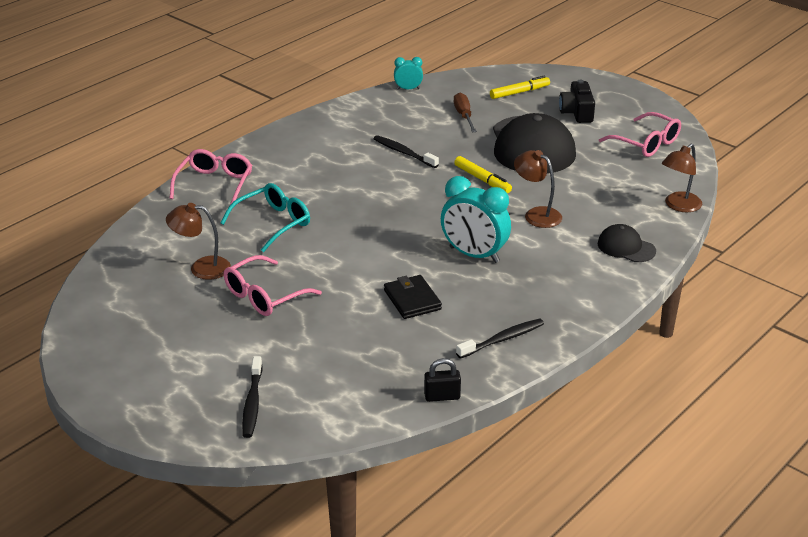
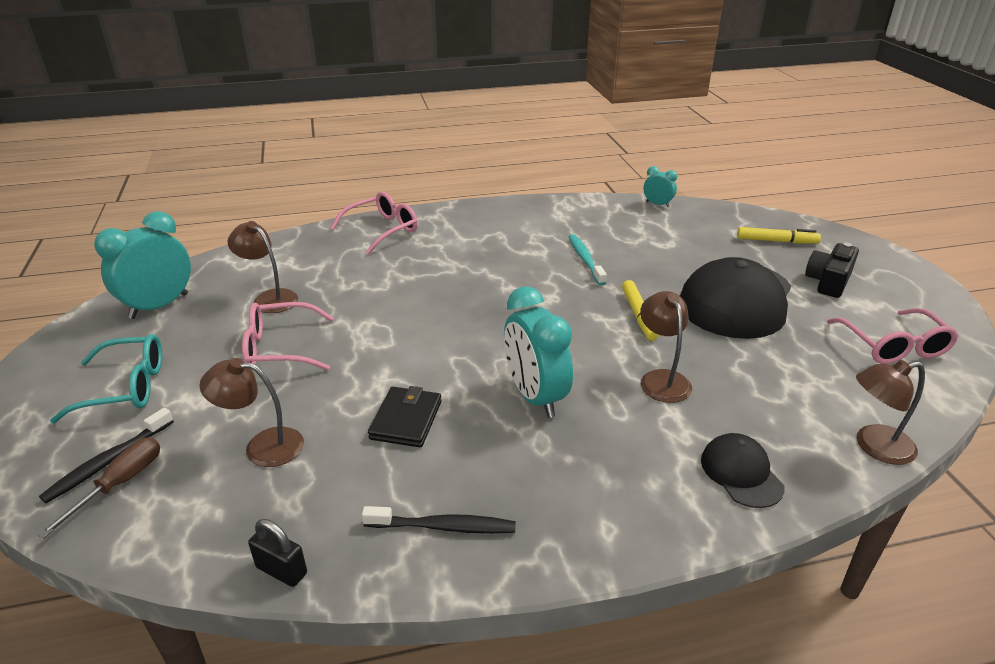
camera: 35 degrees right, 0 degrees up
turquoise glasses [220,183,310,252] -> turquoise glasses moved to [50,334,162,423]
black toothbrush [373,135,439,168] -> turquoise toothbrush [569,234,607,285]
brown screwdriver [454,92,477,132] -> brown screwdriver moved to [38,437,160,538]
none -> turquoise clock [94,211,191,319]
none -> brown lamp [200,358,304,467]

